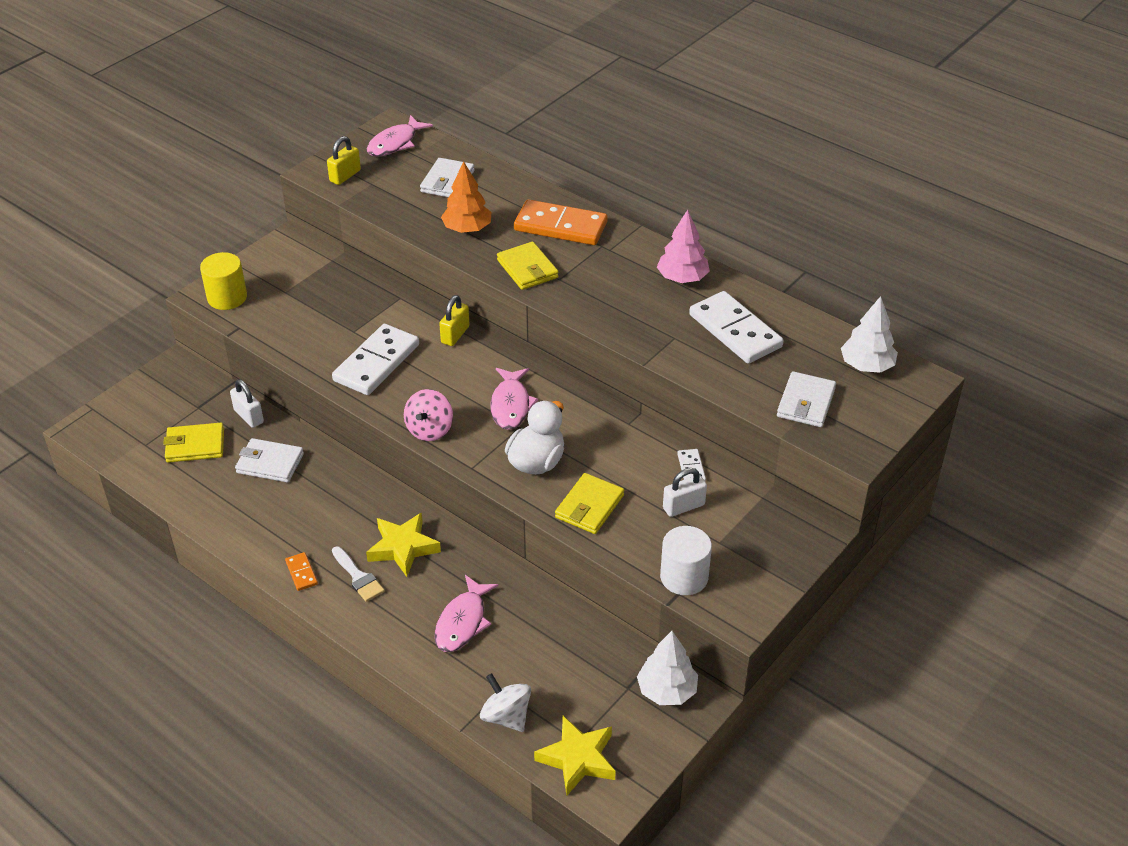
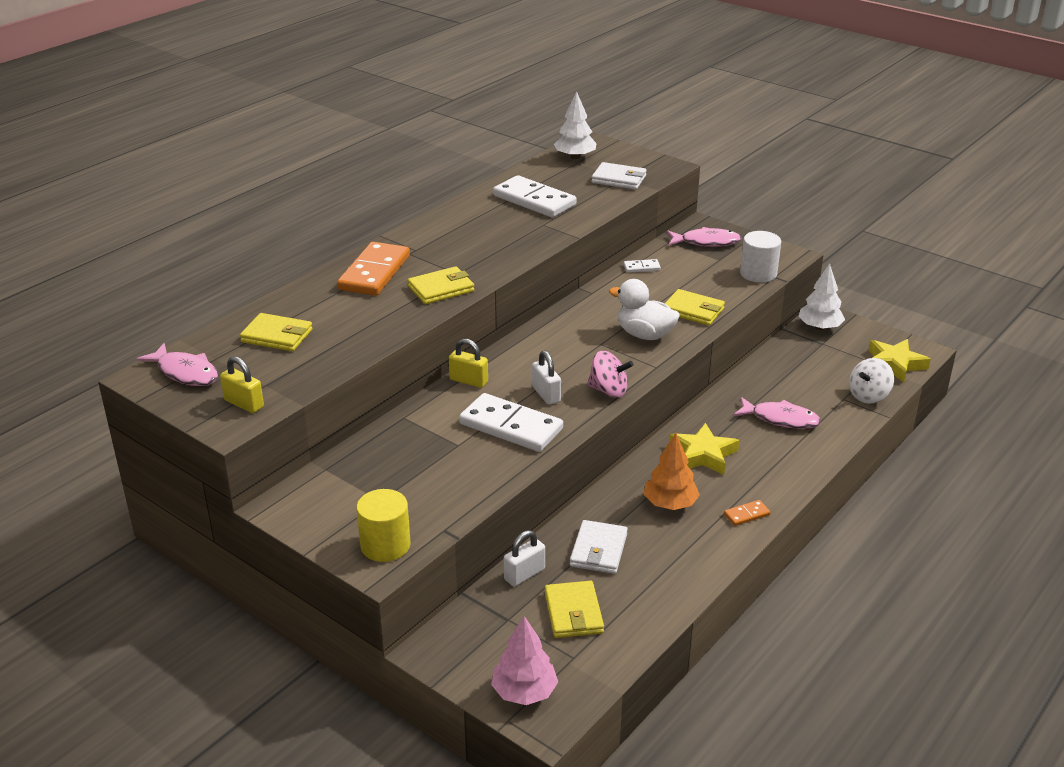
camera: 90 degrees left, 10 degrees down
white brush [332,546,385,602] -> none
white wallet [420,158,474,197] -> yellow wallet [240,313,313,351]
orange tree [441,161,491,233] -> orange tree moved to [644,433,700,510]
pink fish [490,368,538,430] -> pink fish moved to [667,227,742,247]
pink tree [657,210,710,283] -> pink tree moved to [491,616,558,705]
white padlock [663,468,707,517] -> white padlock moved to [532,351,561,405]
white domino [689,291,784,364] -> white domino turned 75 degrees clockwise [493,175,577,217]

